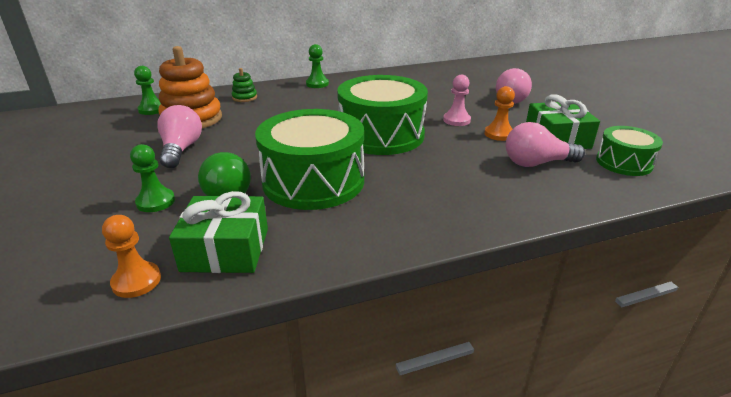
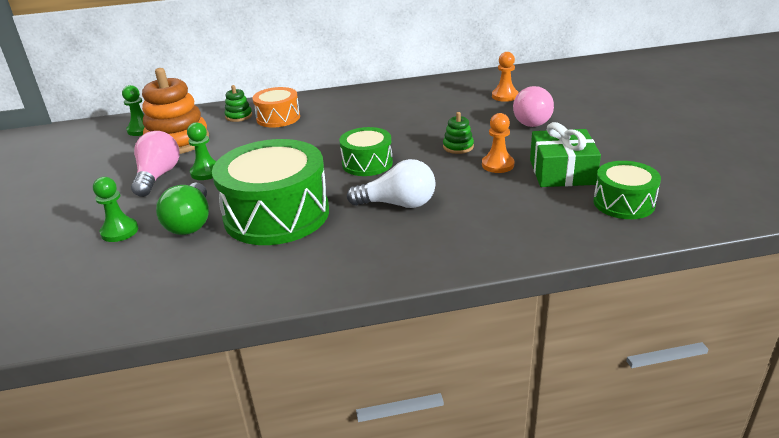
camera: 10 degrees right, 0 degrees up
orange pawn [102,215,161,298] -> orange pawn moved to [492,52,518,102]
green gift [169,191,268,273] -> none
green pawn [306,44,329,88] -> green pawn moved to [187,122,216,180]
green drum [337,75,428,155] -> green drum [339,127,393,176], size x0.54
pink pawn [443,75,471,126] -> green stacking toy [443,112,474,154]
pink light bulb [505,122,585,167] -> none
none -> orange drum [252,87,300,128]
none -> white light bulb [347,159,436,208]

